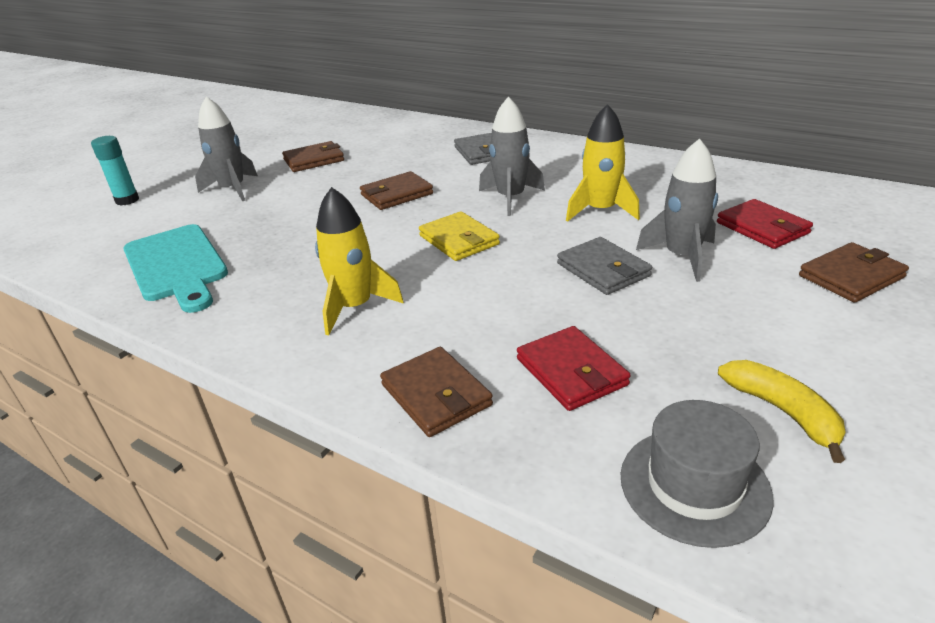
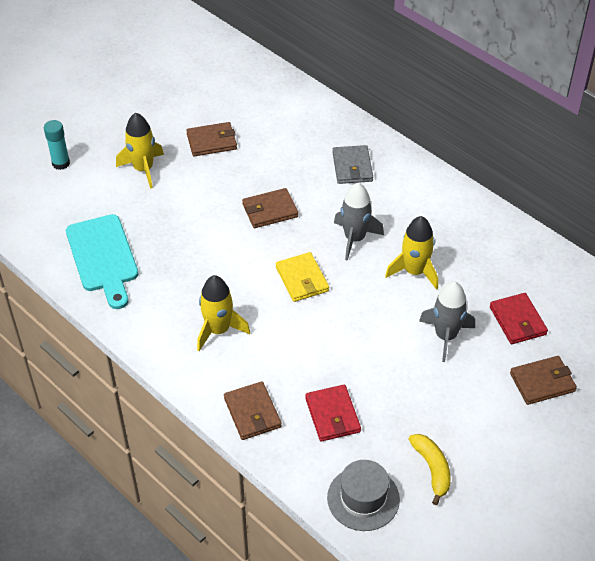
camera: 10 degrees right, 15 degrees up
grey rocket [195,96,258,201] -> yellow rocket [116,113,164,189]
grey wallet [557,237,652,295] -> none

